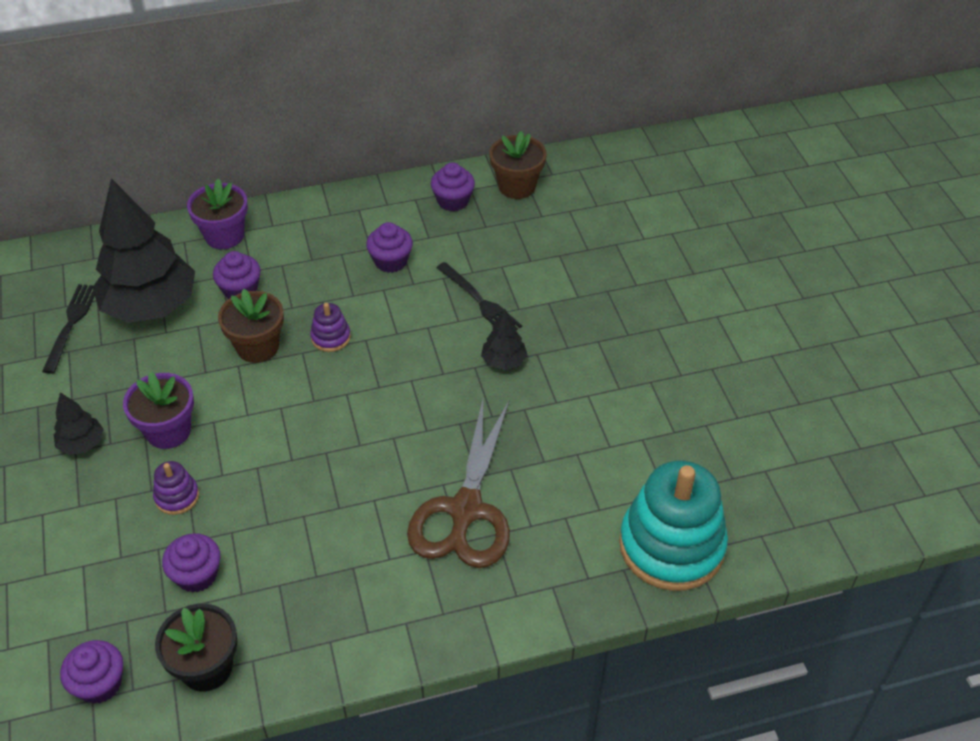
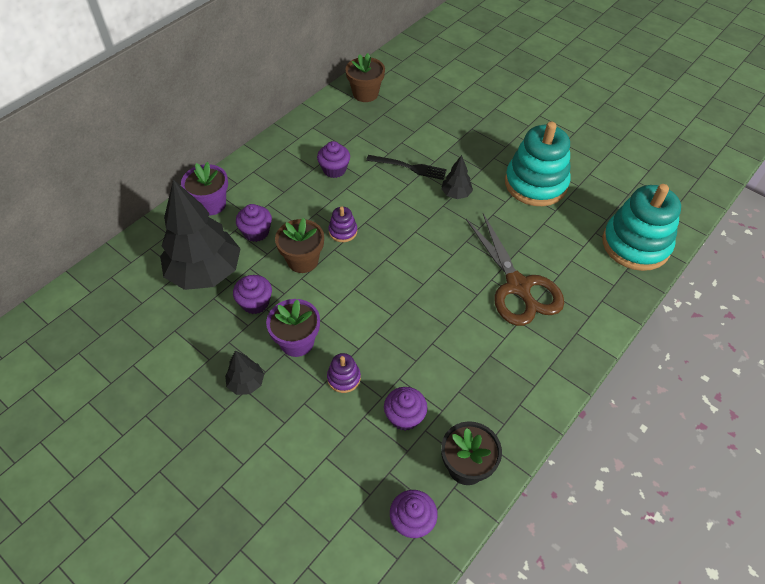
camera: 35 degrees left, 5 degrees up
black fork [42,284,95,374] -> none
purple cupcake [431,162,475,211] -> purple cupcake moved to [233,275,272,314]
none -> turquoise stacking toy [505,122,571,206]

